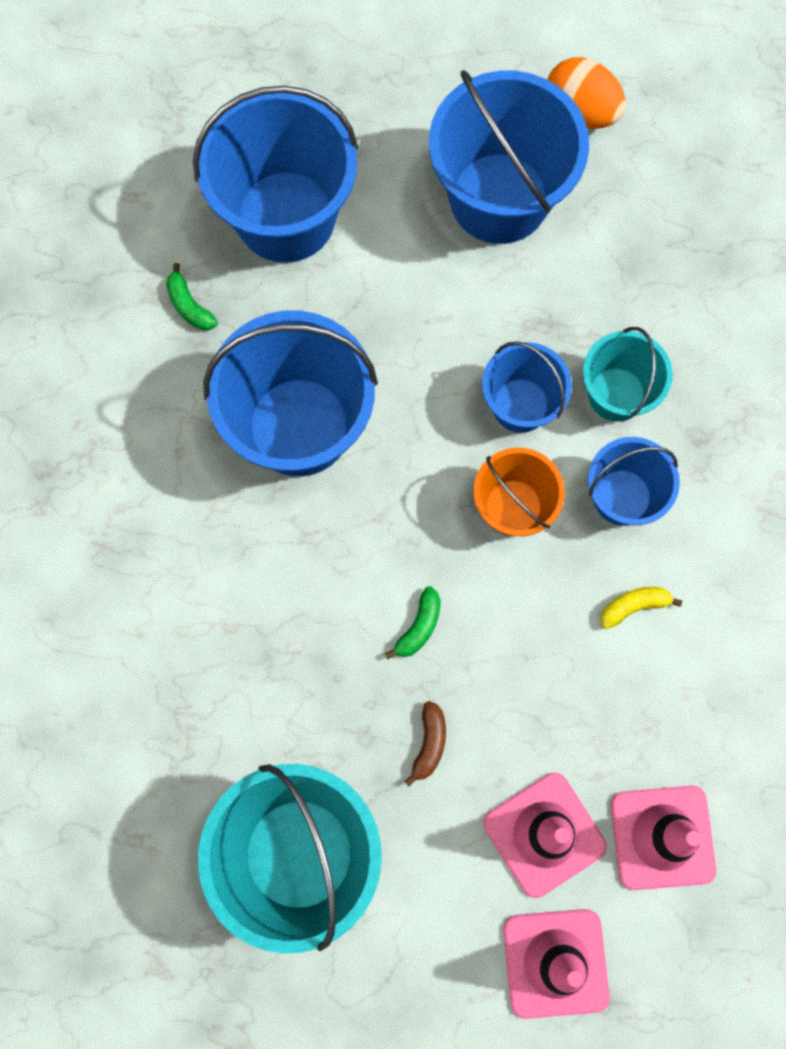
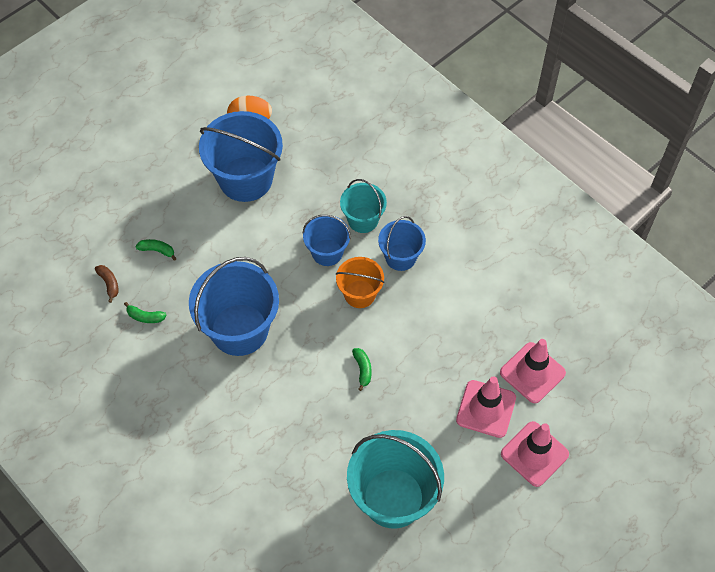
camera: 40 degrees left, 15 degrees down
blue bucket [193,86,358,263] -> green banana [136,239,177,261]
brown banana [404,701,446,787] -> brown banana moved to [95,265,119,303]
yellow banana [600,587,682,629] -> none

